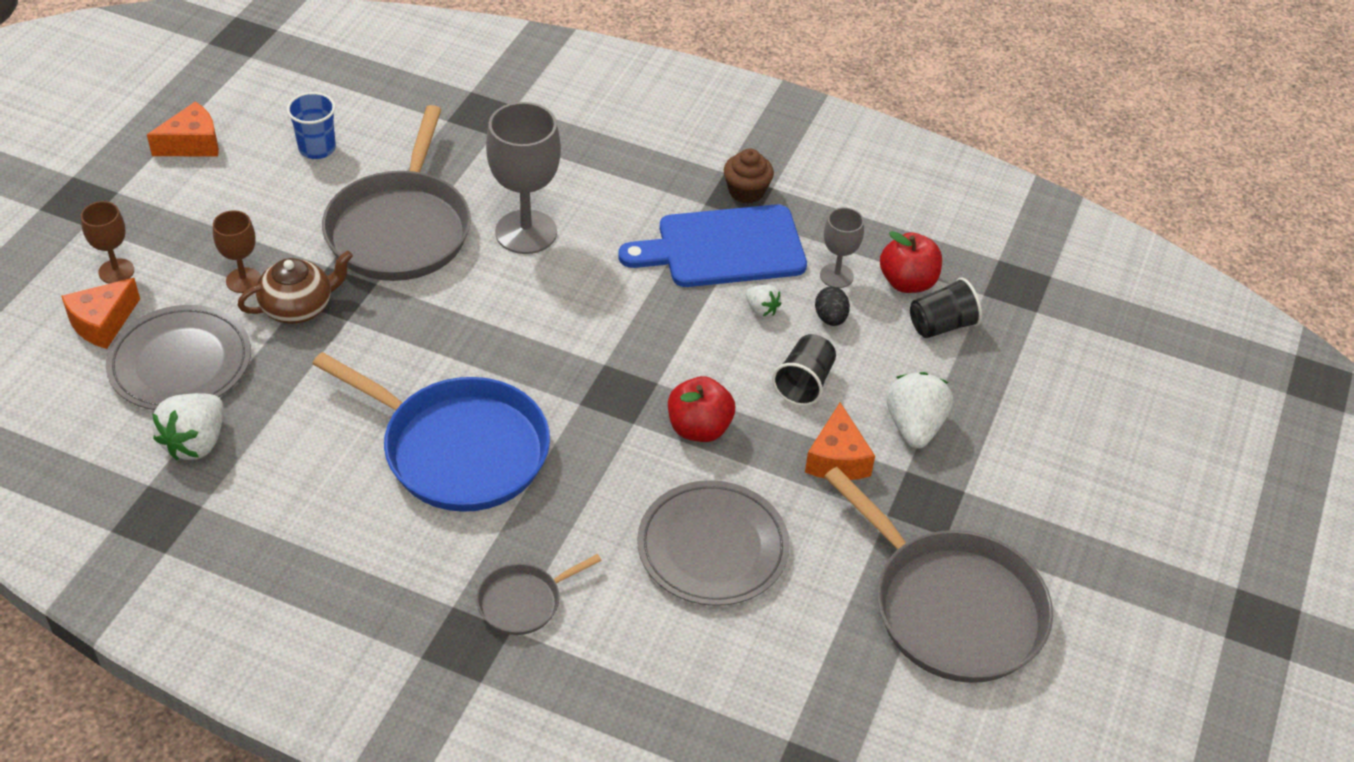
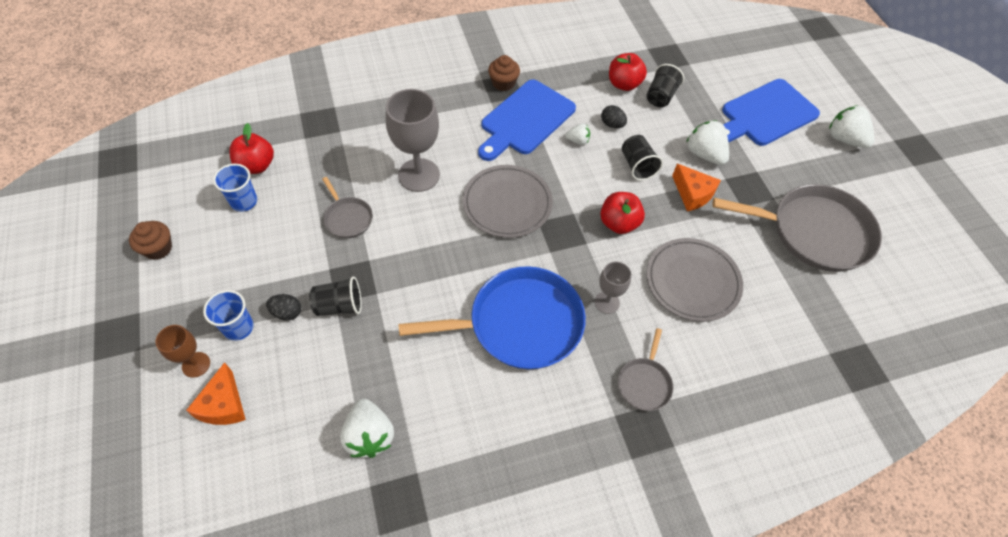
camera: 40 degrees left, 10 degrees up
grey plate [106,305,251,410] -> grey plate moved to [463,165,553,238]
orange cheese [147,101,219,157] -> brown cupcake [129,221,172,260]
brown goblet [213,210,261,293] -> black egg [266,294,301,321]
brown teapot [238,250,353,324] -> black cup [309,276,362,316]
grey pan [322,105,471,281] -> grey pan [322,177,373,238], size x0.47
grey goblet [820,207,864,288] -> grey goblet moved to [595,261,631,314]
none -> blue cup [203,290,254,341]
none -> red apple [229,123,274,174]
none -> blue cutting board [722,79,820,146]
none -> white strawberry [829,105,874,148]

